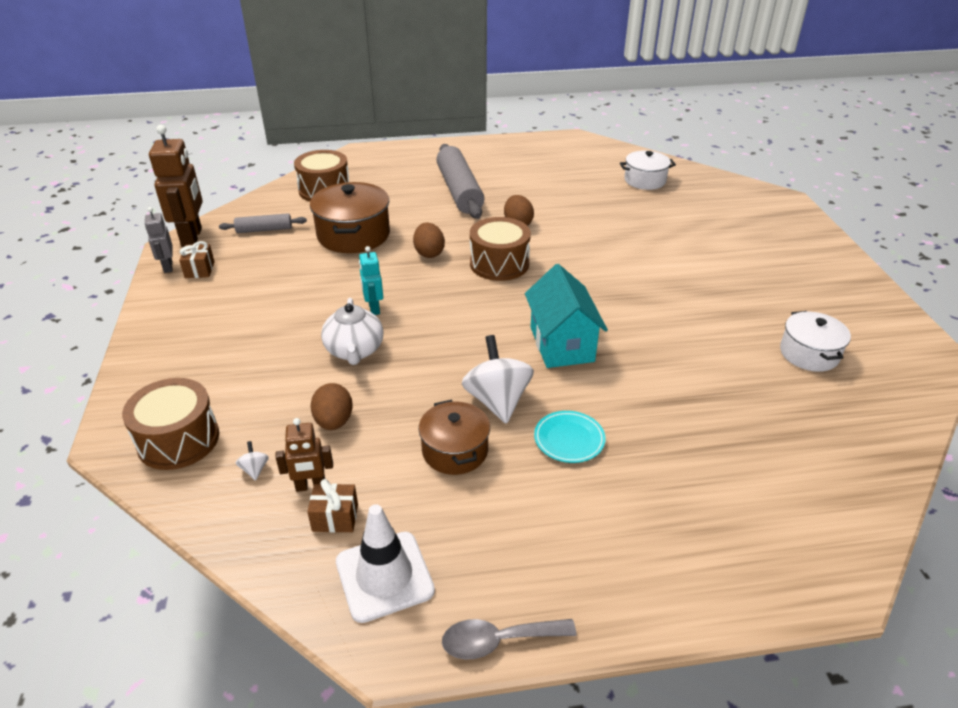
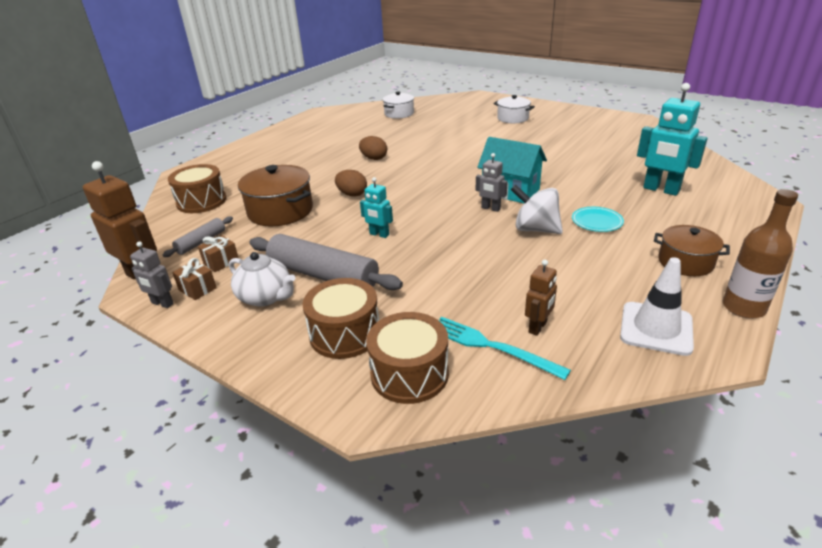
camera: 45 degrees left, 5 degrees down
white spinning top [236,441,269,481] -> turquoise fork [440,317,571,380]
brown gift [307,479,358,533] -> brown gift moved to [198,235,238,272]
brown egg [311,383,352,430] -> none
white teapot [321,298,383,365] -> white teapot moved to [229,252,295,306]
brown pot [419,400,490,475] -> brown pot moved to [654,225,730,276]
grey rolling pin [436,144,484,219] -> grey rolling pin moved to [249,234,403,290]
grey spoon [442,619,577,660] -> brown bottle [723,189,798,319]
brown drum [470,217,531,281] -> brown drum moved to [302,278,379,359]
white pot [780,311,851,372] -> white pot moved to [493,95,535,123]
none -> grey robot [476,153,508,212]
none -> turquoise robot [637,83,708,196]

